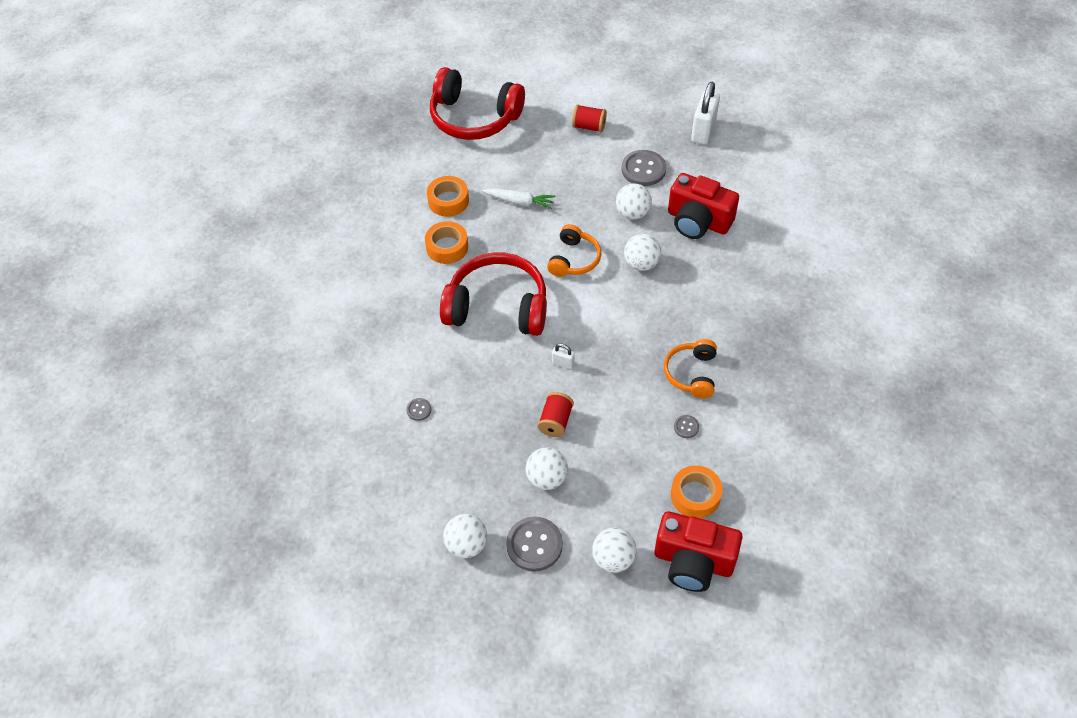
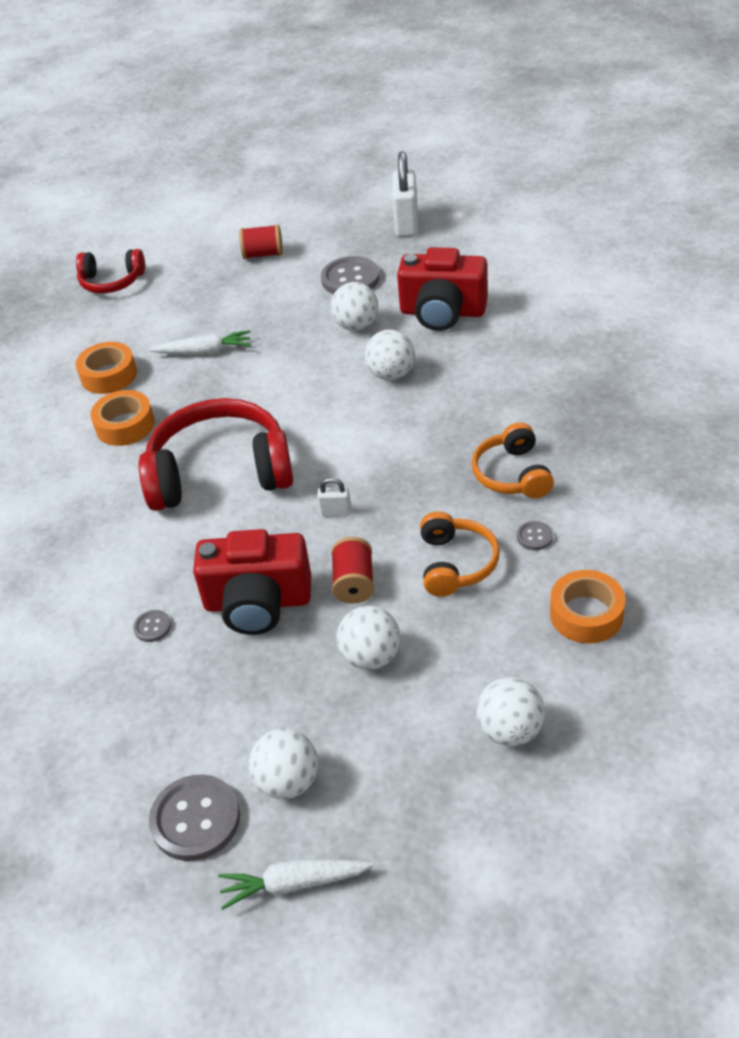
camera: 15 degrees left, 10 degrees down
red headphones [430,67,525,140] -> red headphones [76,249,145,293], size x0.55
grey button [506,516,563,572] -> grey button moved to [149,774,240,861]
orange headphones [547,224,602,277] -> orange headphones moved to [420,511,500,597]
red camera [654,511,743,592] -> red camera moved to [193,529,311,635]
none -> white carrot [218,859,374,910]

